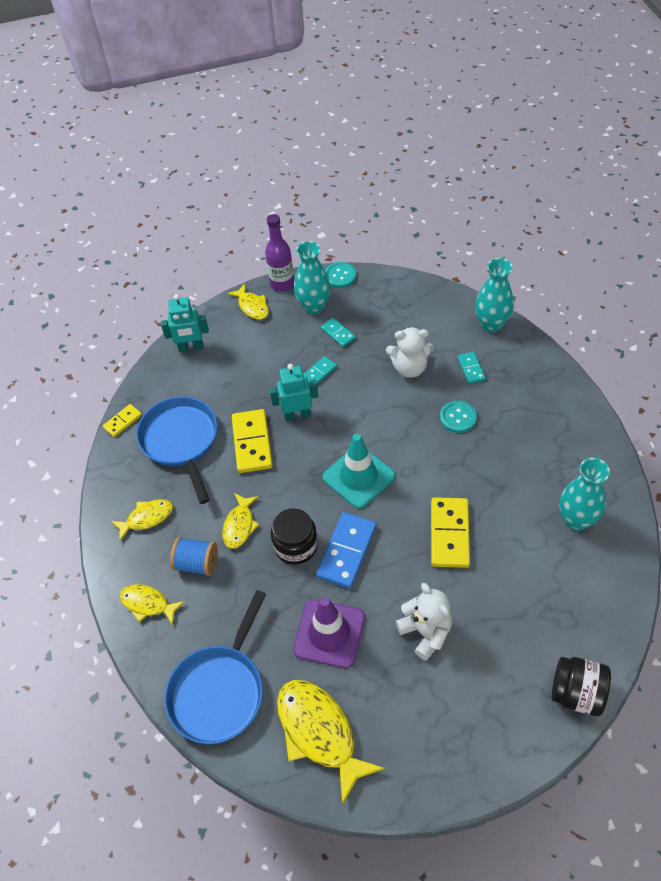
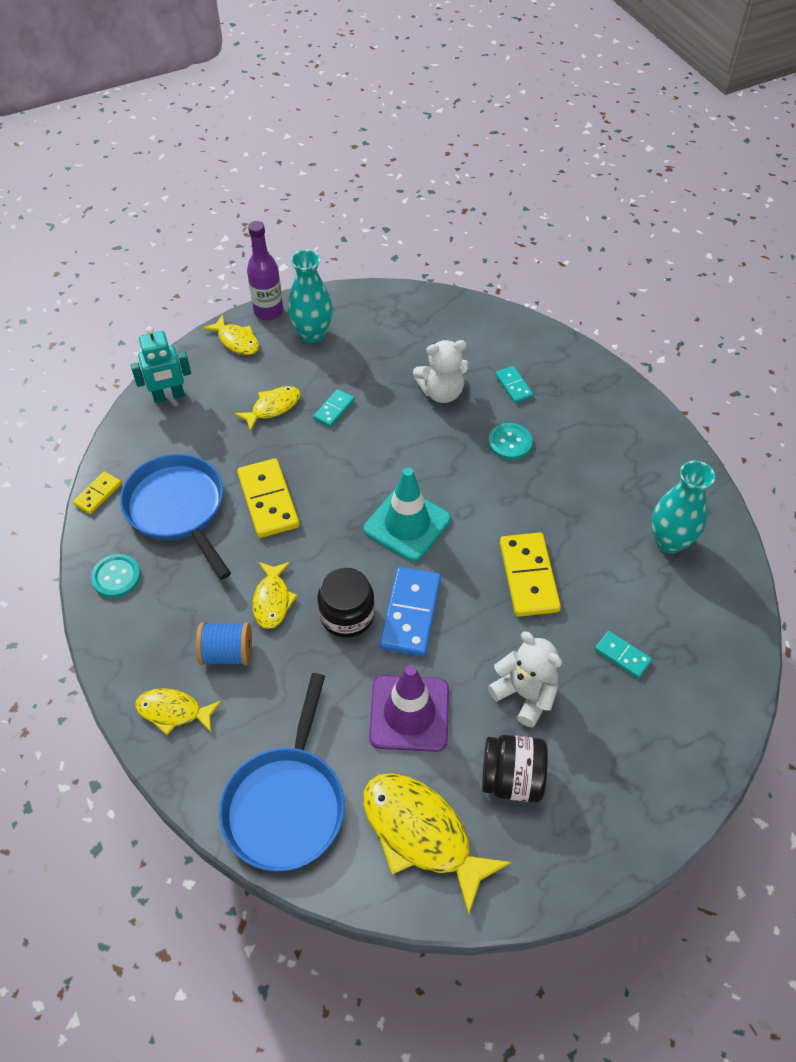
camera: 15 degrees left, 0 degrees up
yellow fish [111,499,173,541] -> yellow fish moved to [235,386,301,431]
turquoise robot [269,364,318,421] -> none
turquoise domino [321,318,356,347] -> turquoise domino moved to [595,631,652,678]
turquoise button [325,262,356,288] -> turquoise button moved to [91,554,141,598]
turquoise vase [475,258,514,333] -> none
black jar [552,657,611,716] -> black jar moved to [482,735,548,802]

